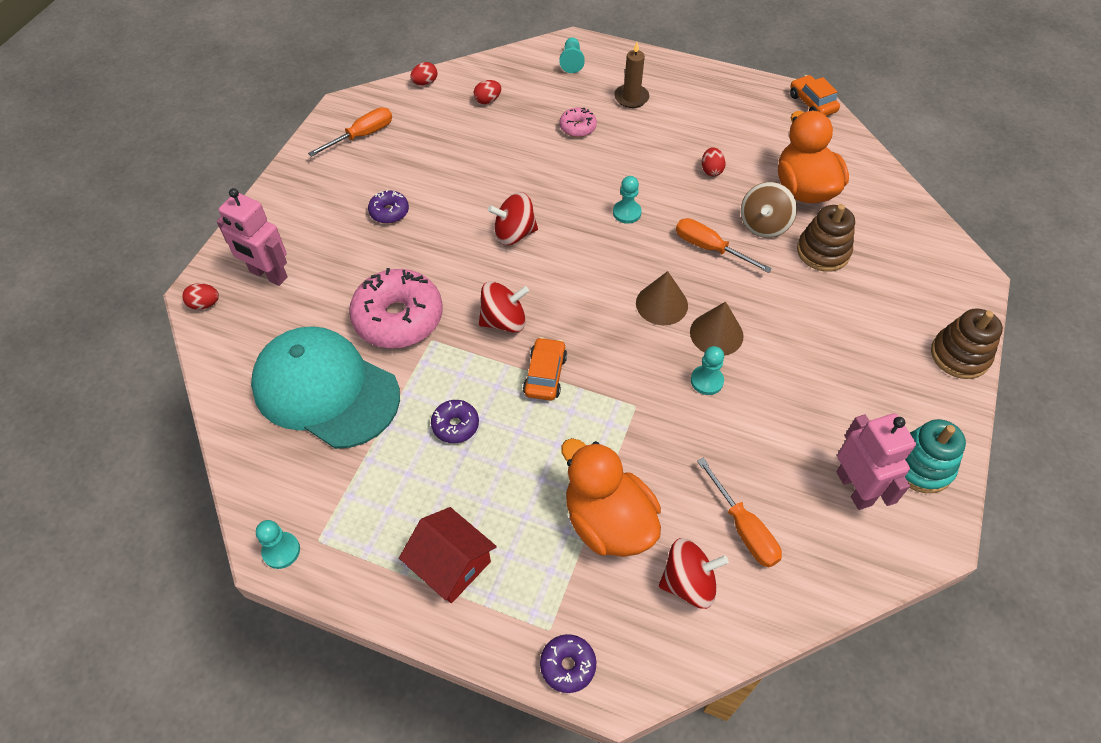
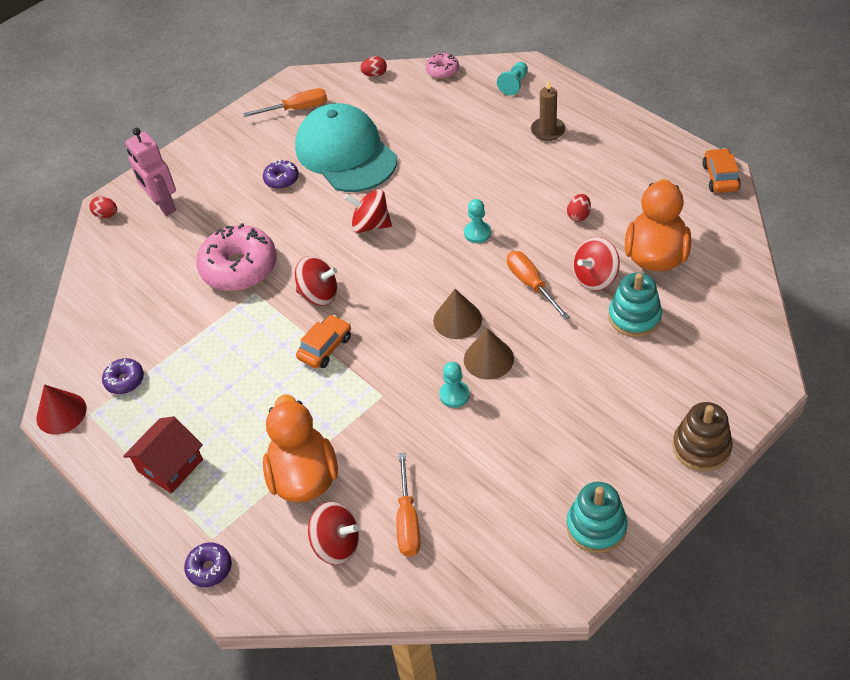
camera: 30 degrees right, 5 degrees down
turquoise cap [251,326,400,449] -> turquoise cap moved to [295,103,397,192]
turquoise pawn [256,520,300,569] -> red cone [37,384,87,435]
red house [399,507,497,603] -> red house turned 60 degrees clockwise [123,416,203,494]
purple donut [431,400,479,443] -> purple donut moved to [102,358,144,394]
red egg [474,80,501,104] -> none
pink donut [559,107,597,137] -> pink donut moved to [426,53,459,79]
brown spinning top [741,182,797,238] -> red spinning top [573,237,620,291]
brown stacking toy [797,204,855,272] -> turquoise stacking toy [608,273,662,337]
pink robot [836,413,916,510] -> none

